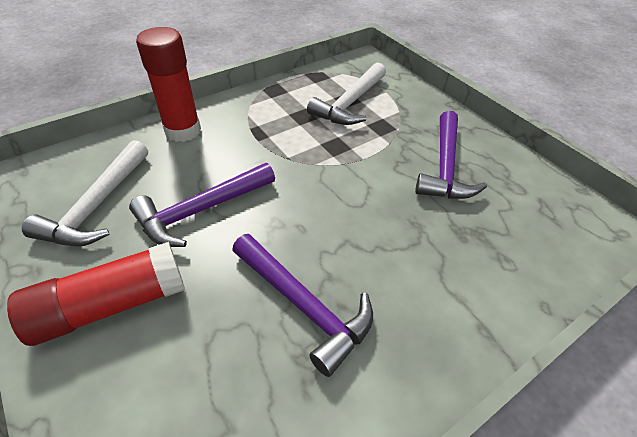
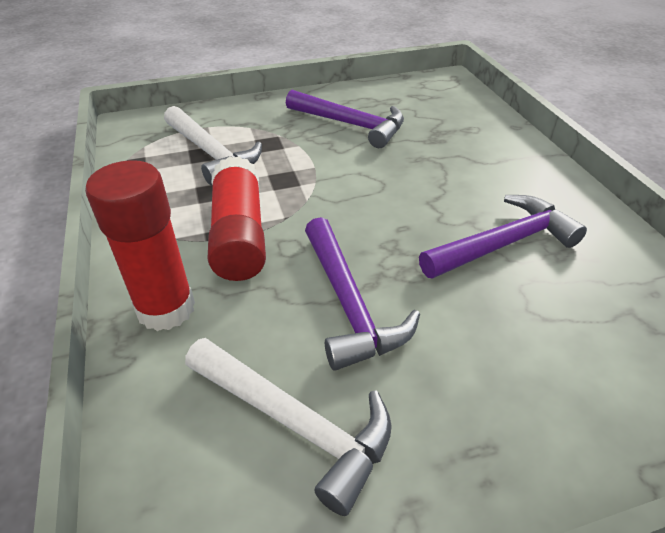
camera: 70 degrees left, 5 degrees down
red glue stick [7,242,185,346] -> red glue stick moved to [207,156,266,281]

